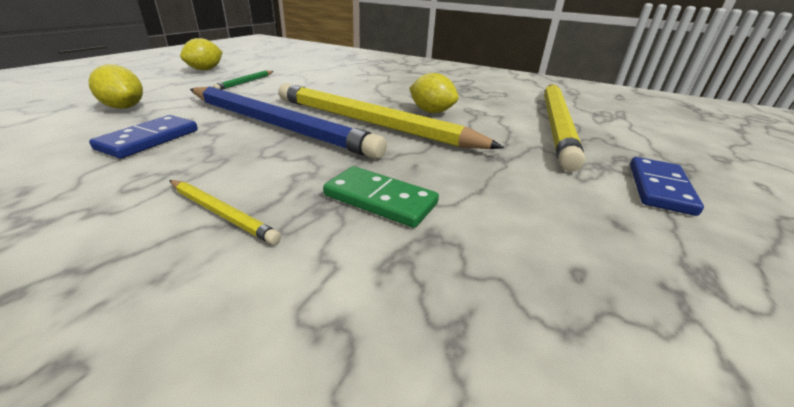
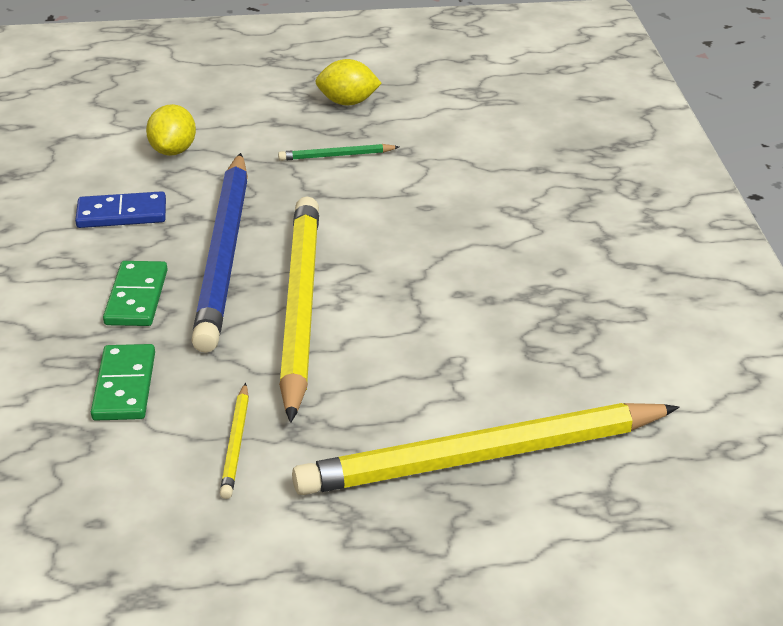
camera: 60 degrees right, 5 degrees up
yellow pencil [169,180,281,245] -> yellow pencil moved to [220,383,249,499]
yellow lemon [409,73,459,113] -> none
blue domino [630,157,704,216] -> none
none -> green domino [103,261,168,326]

